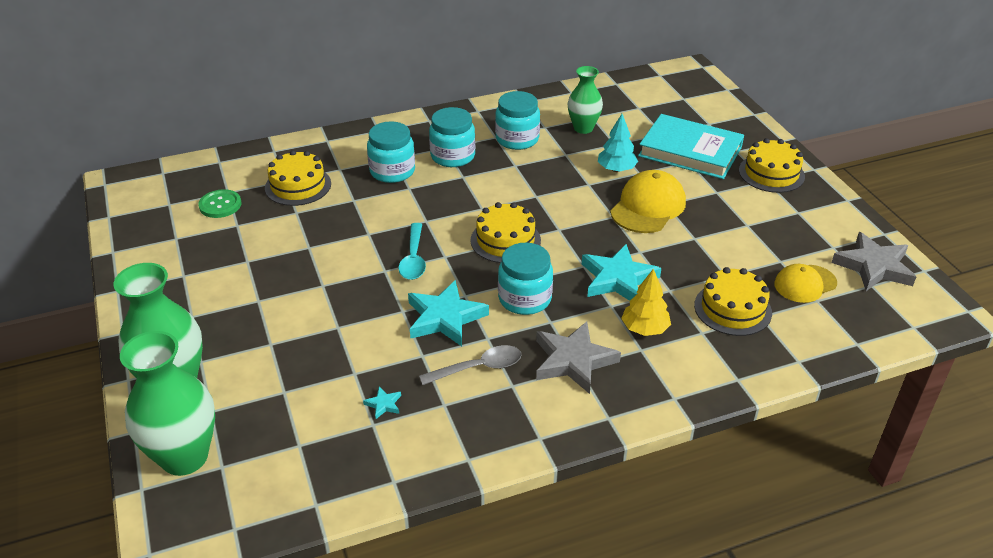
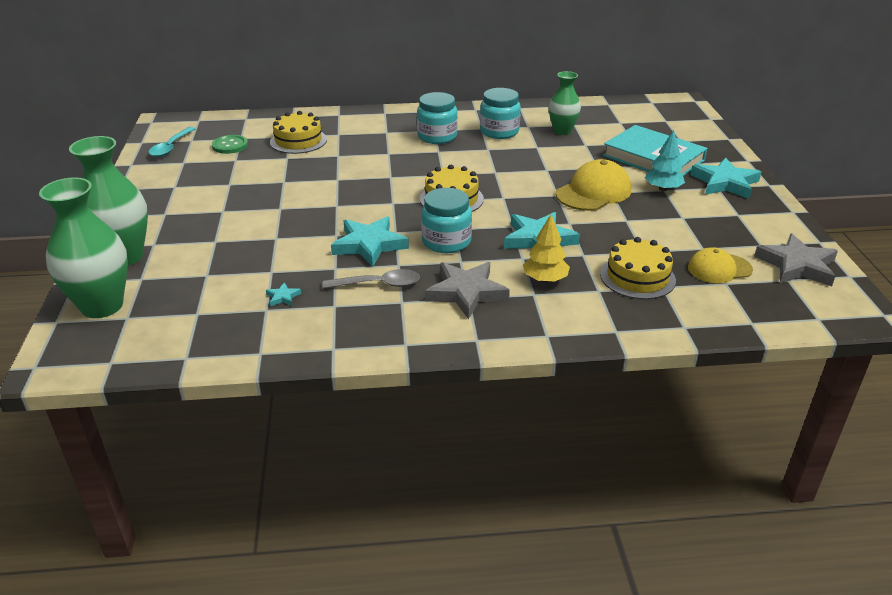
camera: 15 degrees right, 5 degrees down
turquoise jar [367,121,415,183] -> none
turquoise spoon [398,223,426,280] -> turquoise spoon moved to [149,127,196,157]
turquoise tree [598,114,638,172] -> turquoise tree moved to [645,130,685,191]
yellow cake [739,138,805,193] -> turquoise star [690,158,761,199]

